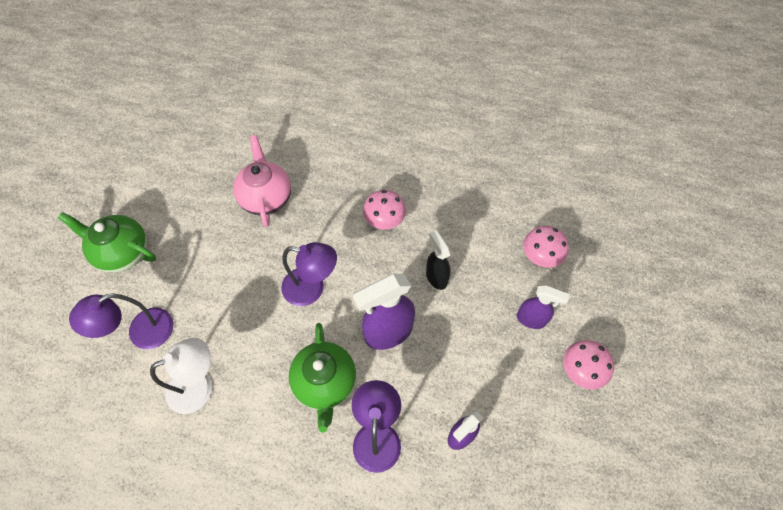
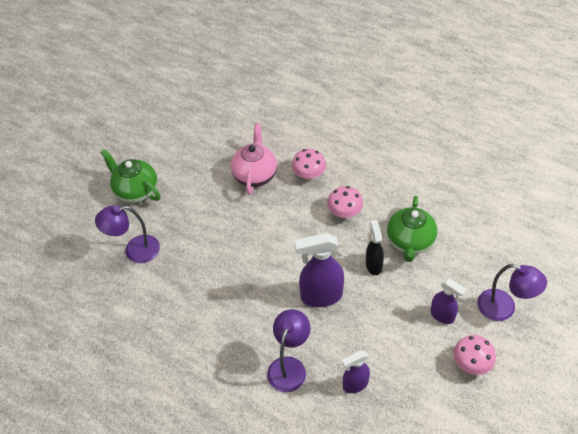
camera: 20 degrees right, 10 degrees down
white lamp [150,338,212,414] -> none
purple lamp [281,242,337,306] -> purple lamp moved to [477,264,547,321]
green teapot [289,323,356,433] -> green teapot moved to [387,196,437,262]
pink mushroom [523,226,569,268] -> pink mushroom moved to [292,149,326,180]

